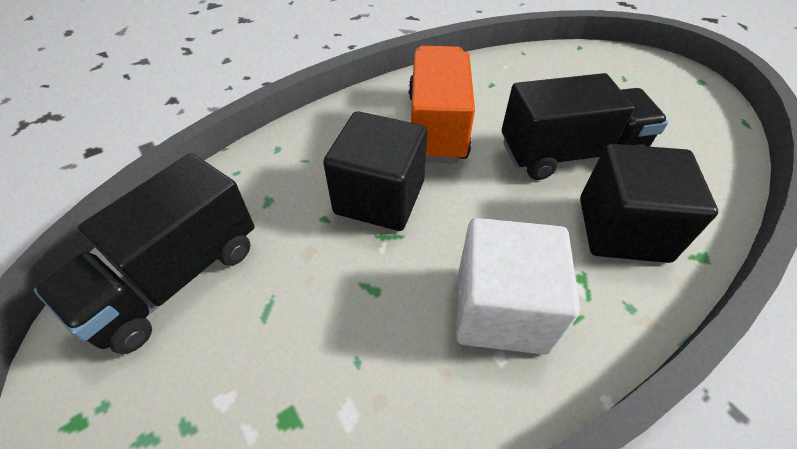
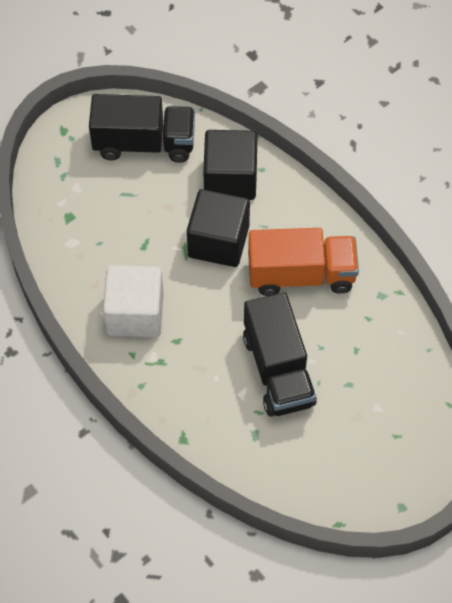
camera: 85 degrees right, 10 degrees up
black truck [34,153,255,354] -> black truck turned 150 degrees clockwise [89,94,195,163]
black cube [580,144,718,263] -> black cube moved to [203,130,258,200]

